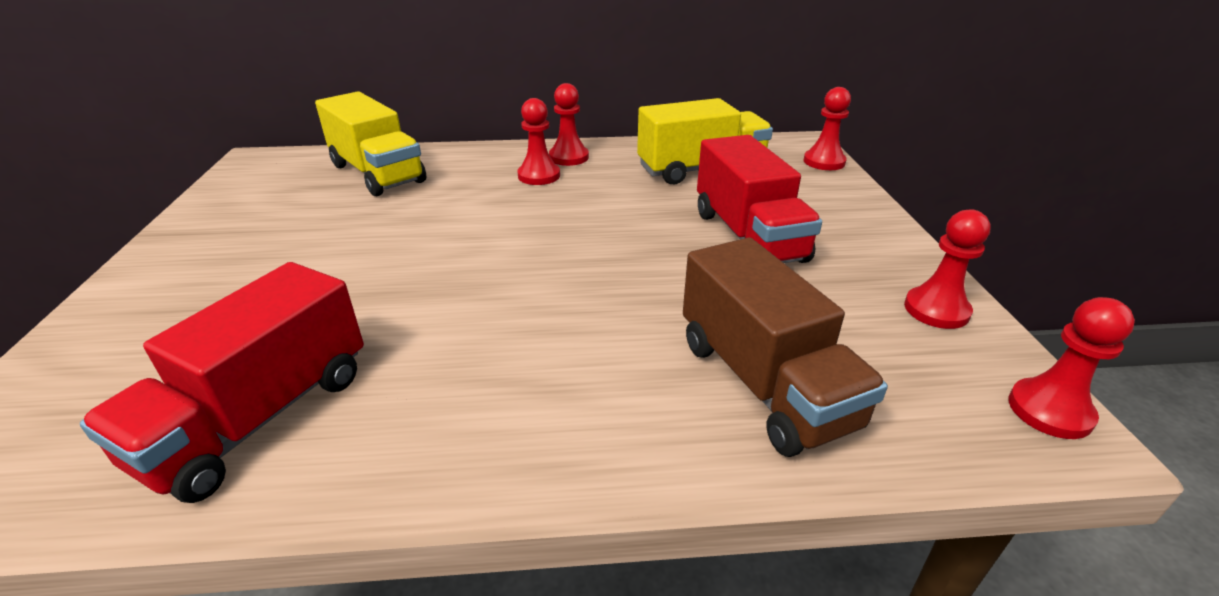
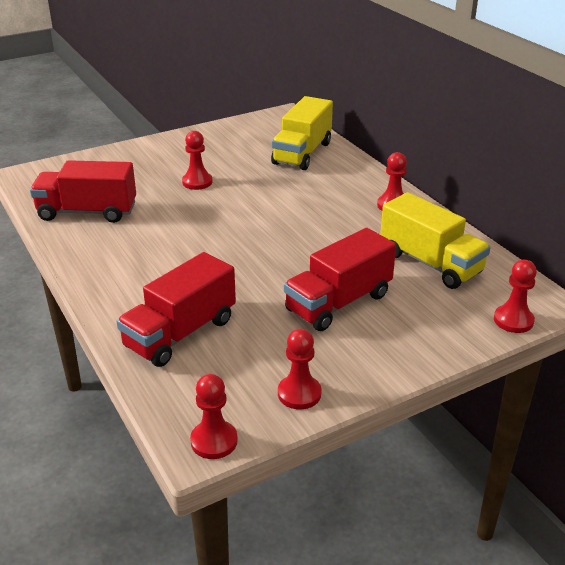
camera: 65 degrees right, 0 degrees up
red pawn [517,98,560,185] -> red pawn moved to [182,131,213,190]
brown truck [683,237,888,457] -> red truck [116,252,236,367]

